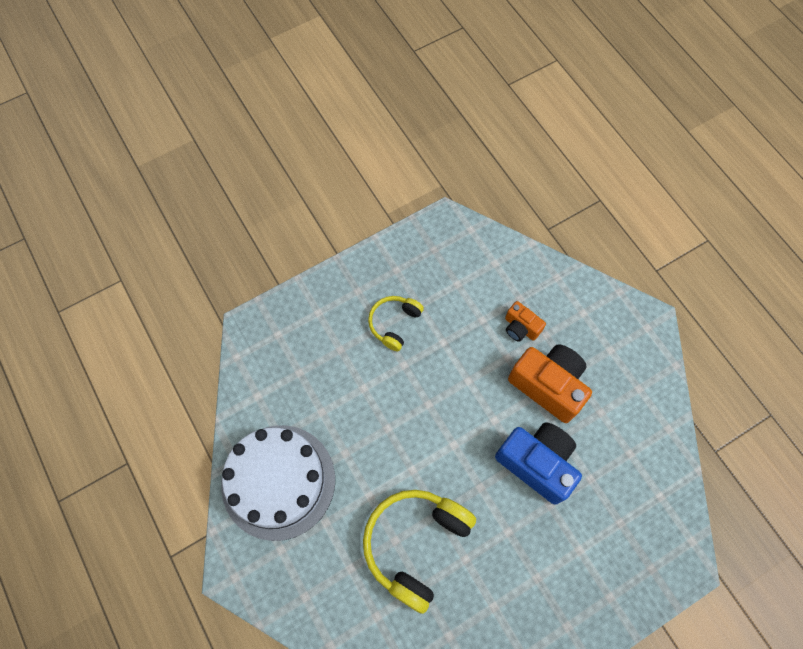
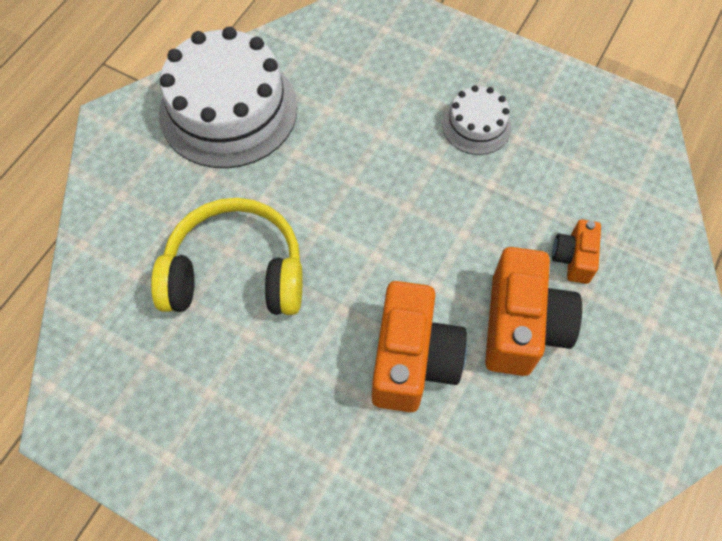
camera: 60 degrees right, 5 degrees down
yellow headphones [368,296,424,351] -> white cake [442,85,512,155]
blue camera [495,422,582,505] -> orange camera [372,281,467,412]

